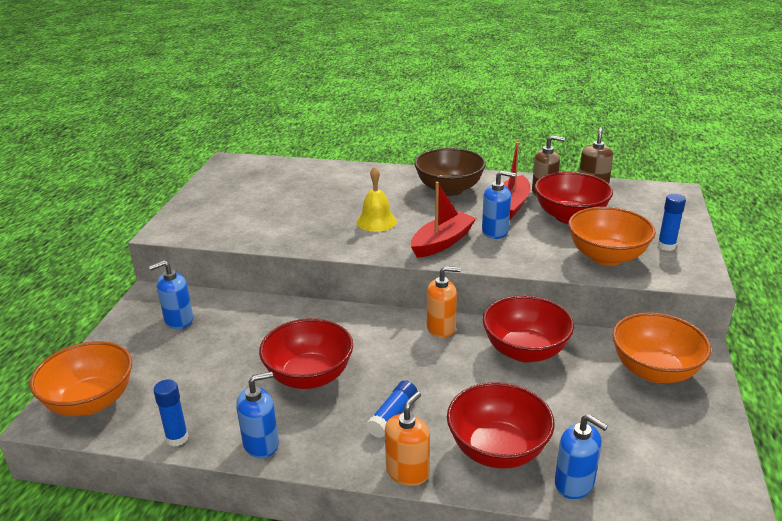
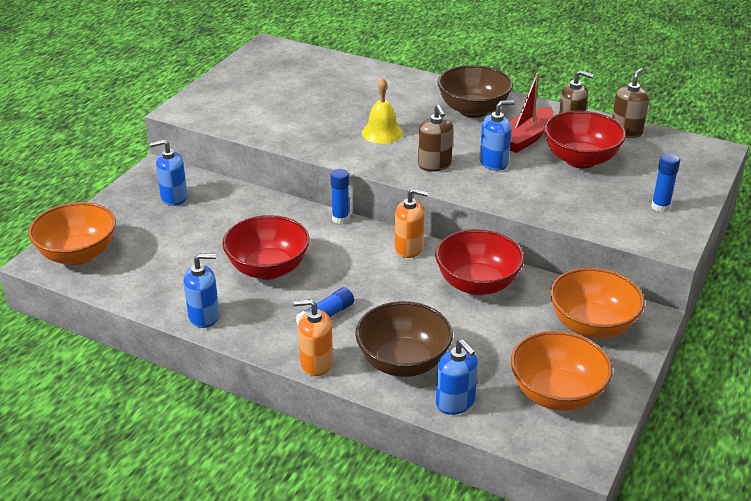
camera: 15 degrees right, 5 degrees up
blue glue stick [154,379,188,447] -> blue glue stick moved to [330,169,349,224]
orange soap dispenser [385,392,430,486] -> orange soap dispenser turned 135 degrees counterclockwise [293,299,333,376]
red boat [411,182,476,258] -> brown soap dispenser [418,105,453,172]
red bowl [447,382,555,469] -> brown bowl [355,301,453,377]
blue soap dispenser [482,171,516,239] -> blue soap dispenser turned 45 degrees counterclockwise [480,100,515,171]
orange bowl [568,207,656,266] -> orange bowl moved to [511,331,613,411]

